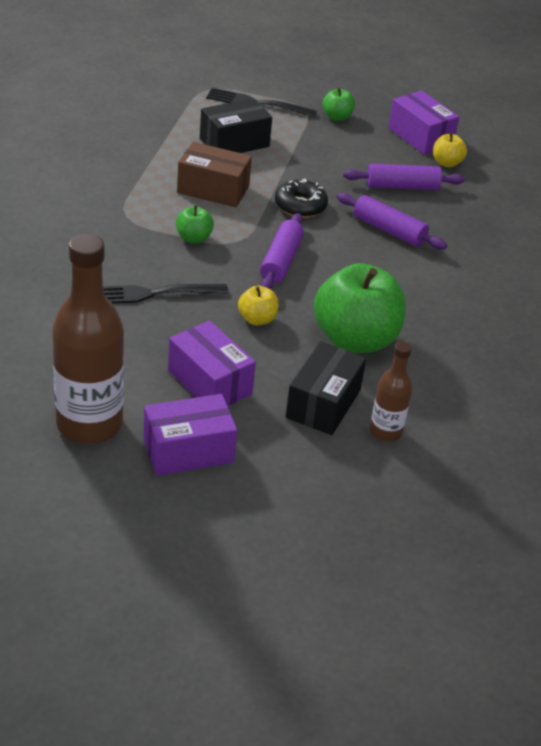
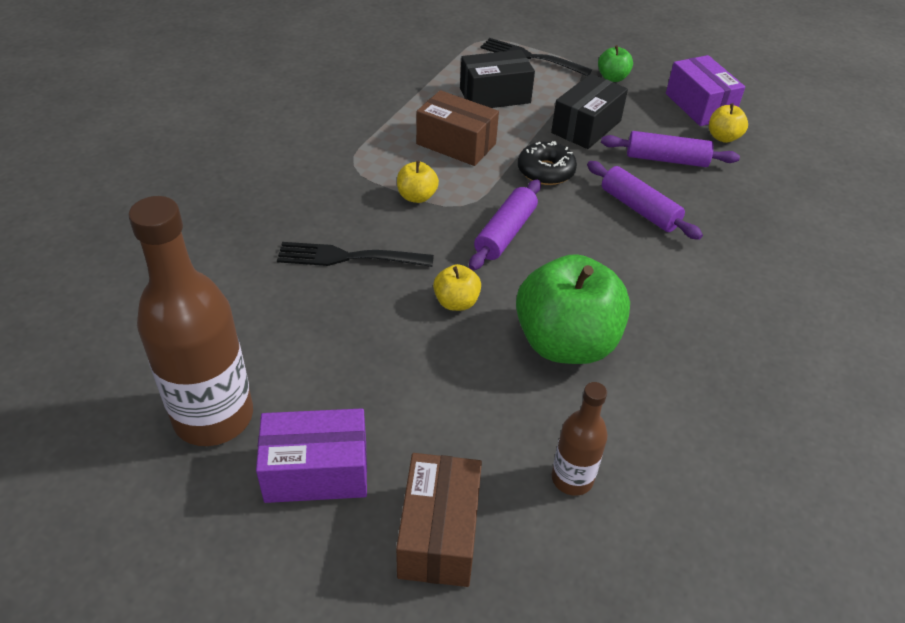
camera: 15 degrees right, 5 degrees up
purple box [168,321,256,406] -> none
green apple [176,205,214,243] -> yellow apple [397,161,439,203]
black box [286,341,366,435] -> black box moved to [551,74,628,149]
none -> brown box [396,453,482,587]

